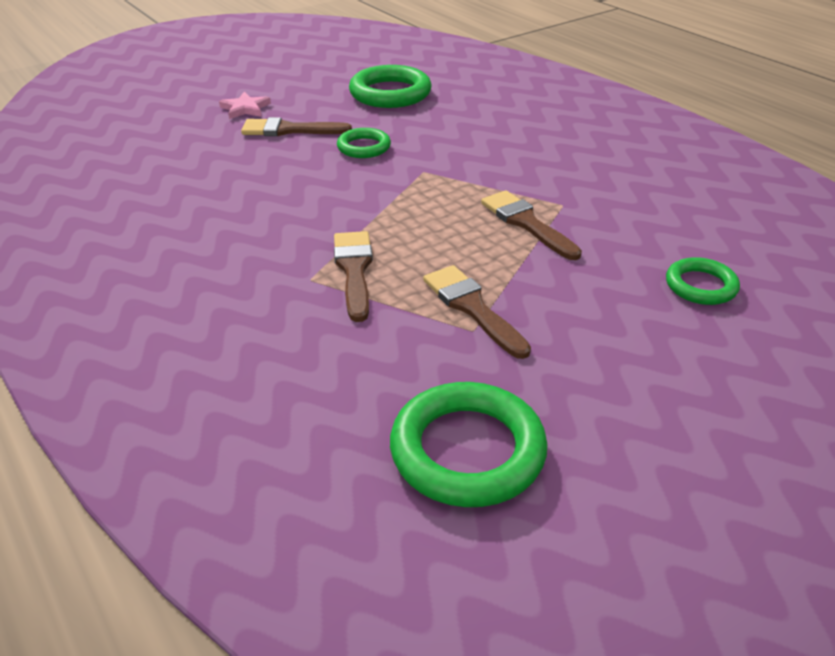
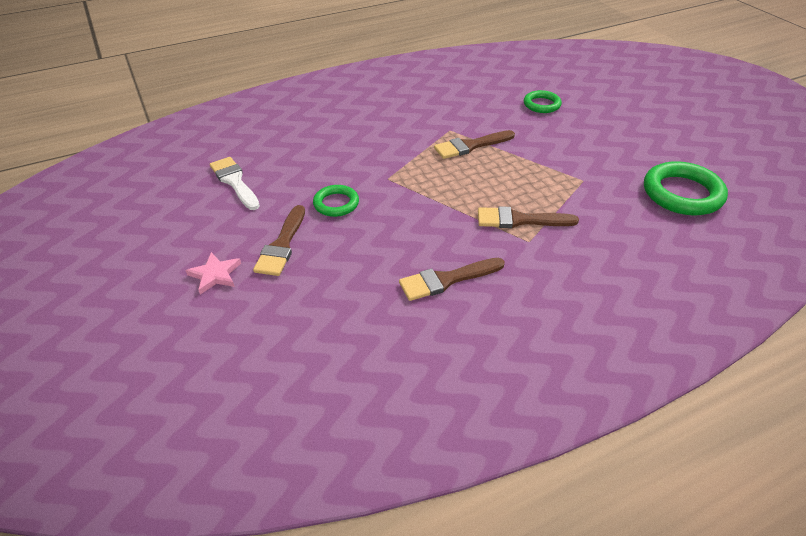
camera: 80 degrees left, 5 degrees up
green ring [349,65,432,108] -> white brush [210,157,260,210]
brown brush [423,265,531,359] -> brown brush moved to [399,258,505,301]

